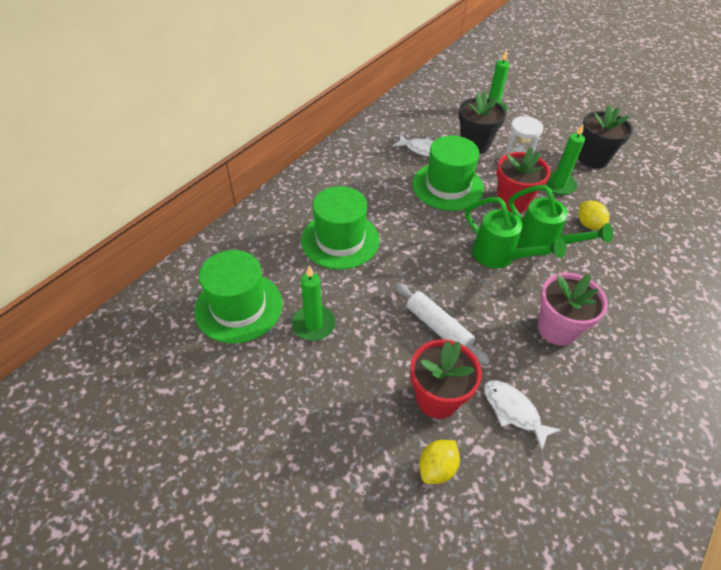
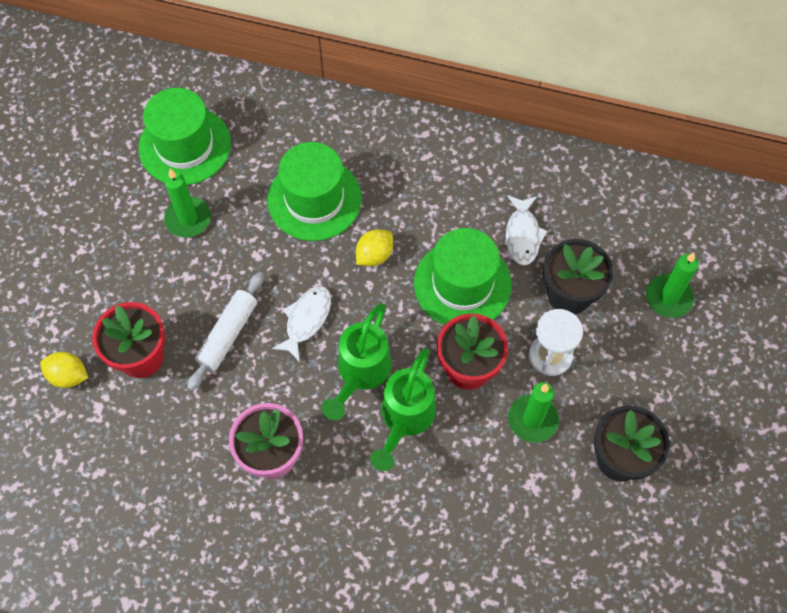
camera: 70 degrees right, 15 degrees up
white fish [484,380,561,451] -> white fish moved to [272,286,331,362]
yellow lemon [578,201,609,230] -> yellow lemon moved to [356,229,393,266]

